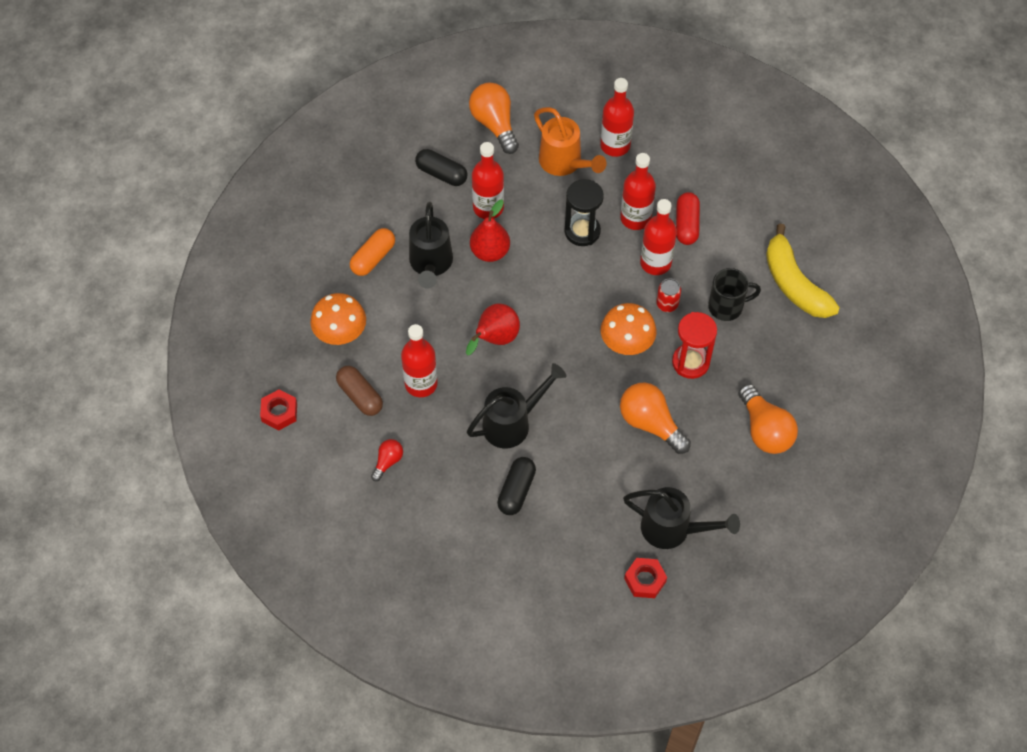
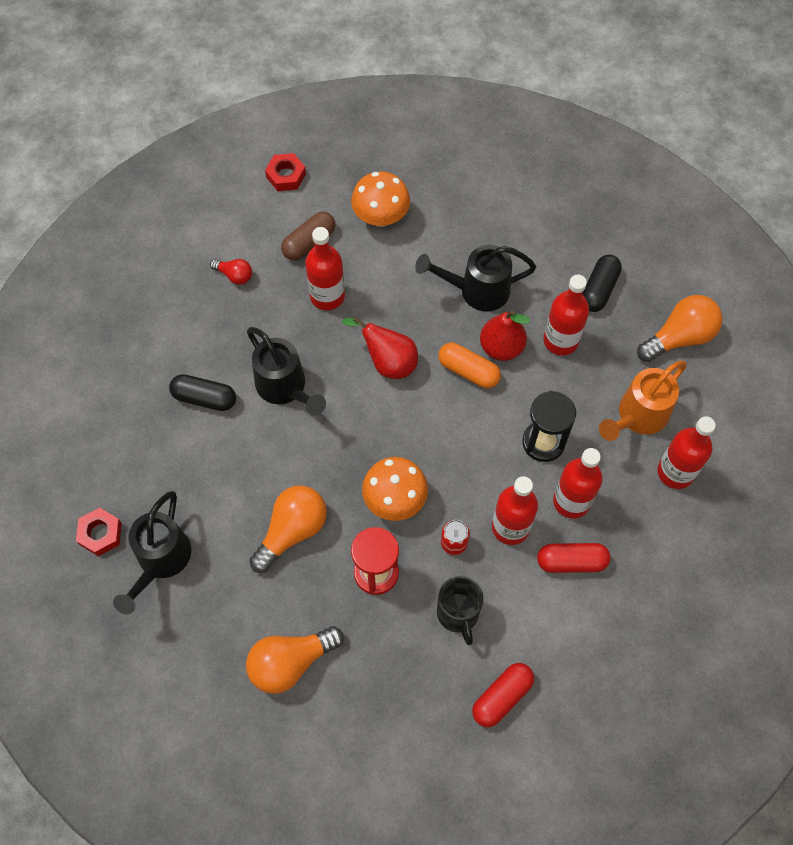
camera: 85 degrees right, 5 degrees up
orange capsule [350,228,395,276] -> orange capsule moved to [438,343,501,388]
yellow banana [766,224,840,318] -> red capsule [472,663,534,727]

